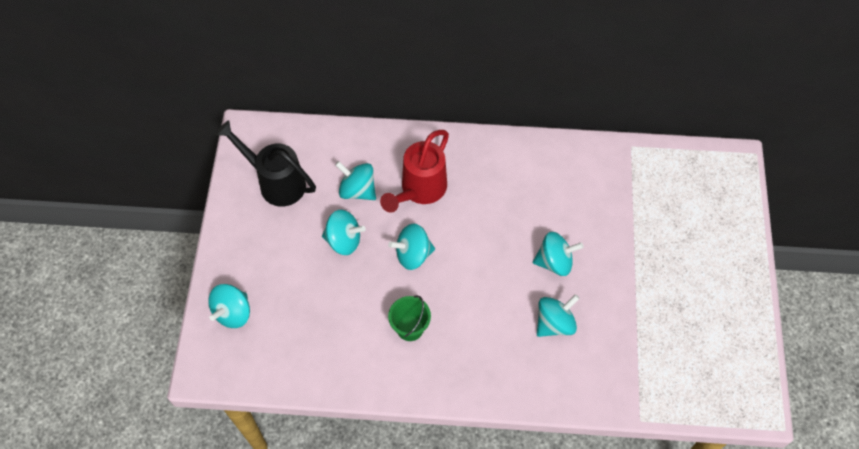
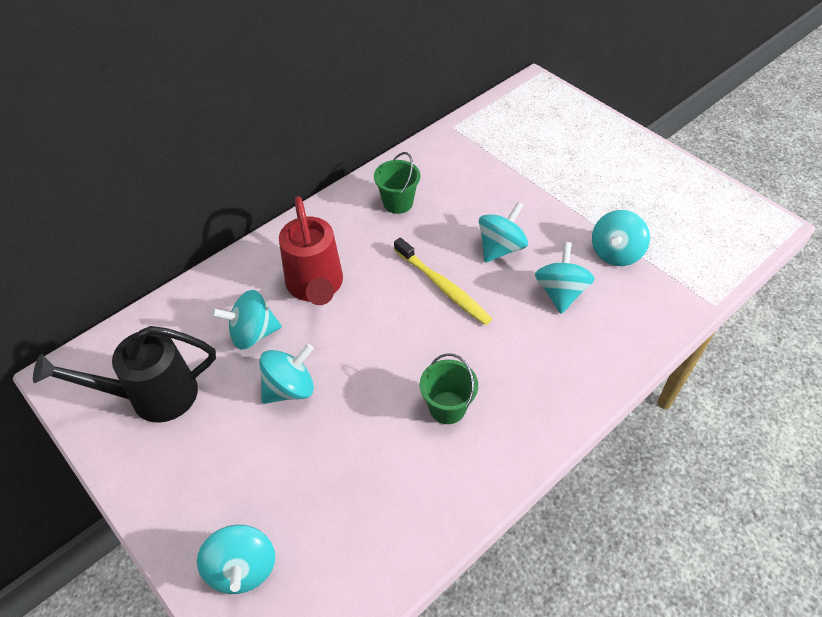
camera: 45 degrees left, 10 degrees down
turquoise spinning top [388,224,435,270] -> turquoise spinning top moved to [592,210,650,266]
none -> green bucket [374,152,420,214]
none -> yellow toothbrush [394,237,492,325]

